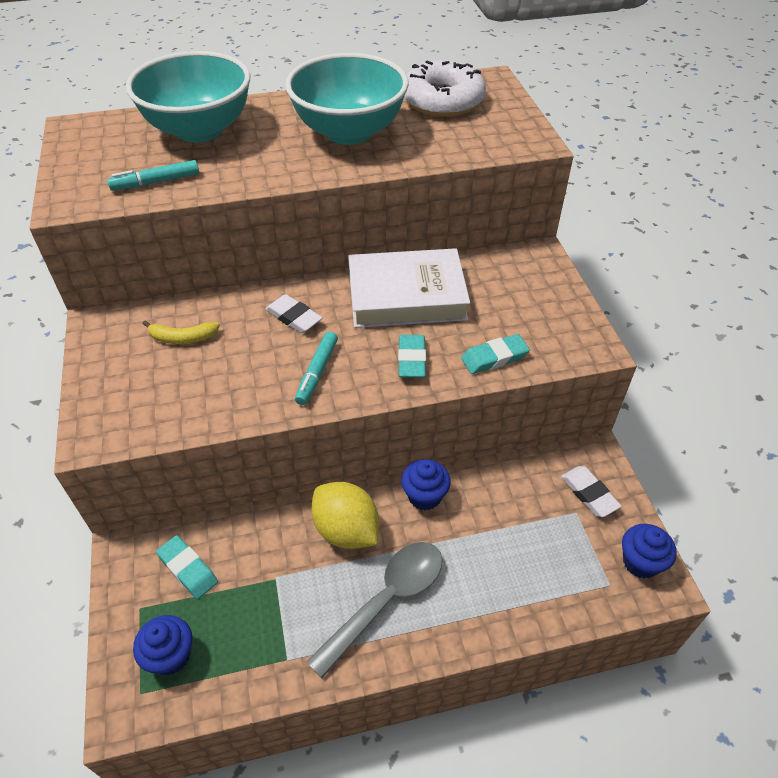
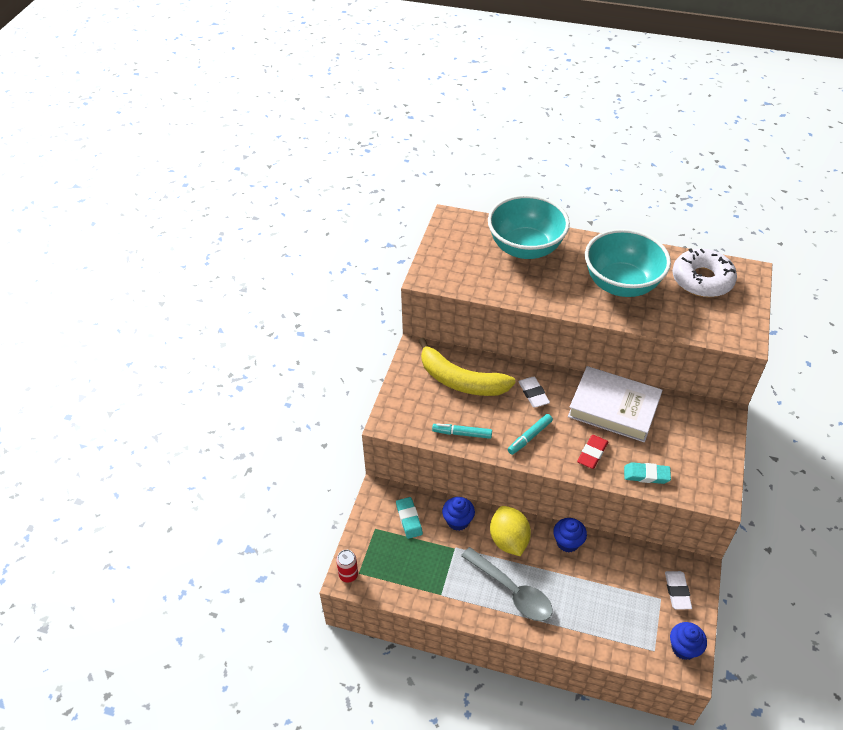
camera: 30 degrees right, 0 degrees up
turquoise marker [107,160,199,191] -> turquoise marker moved to [432,423,492,439]
blue cupcake [133,615,193,675] -> blue cupcake moved to [442,497,475,531]
yellow banana [143,321,220,344] -> yellow banana [419,338,516,396], size x2.19
grey spoon [306,542,442,678] -> grey spoon turned 60 degrees clockwise [461,547,553,621]
turquoise eraser [398,335,426,378] -> red eraser [577,435,608,469]
none -> red can [336,550,358,582]

